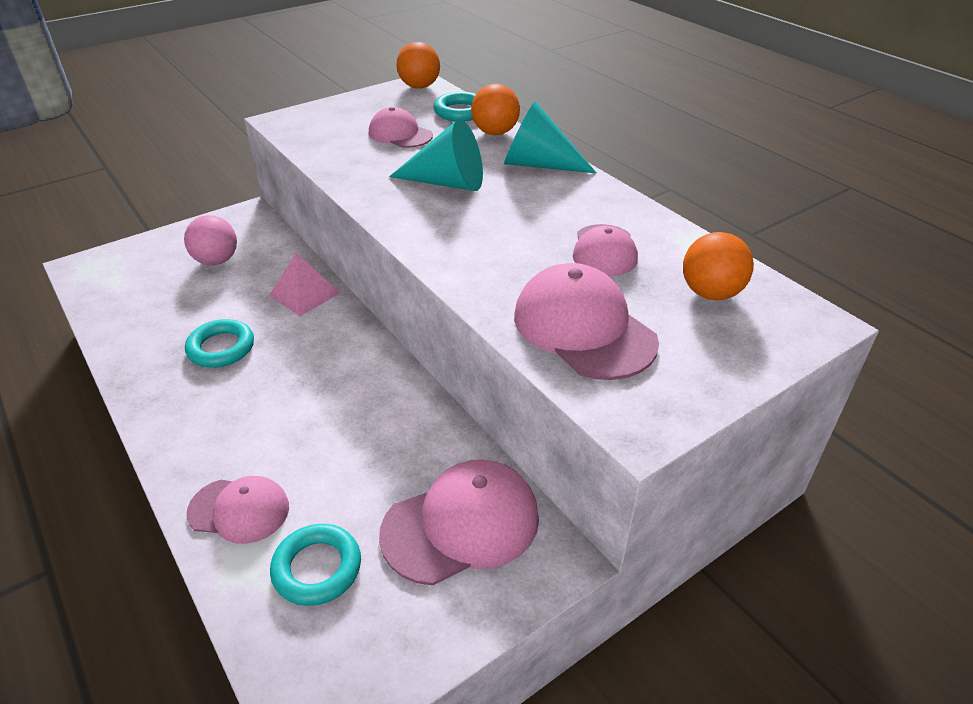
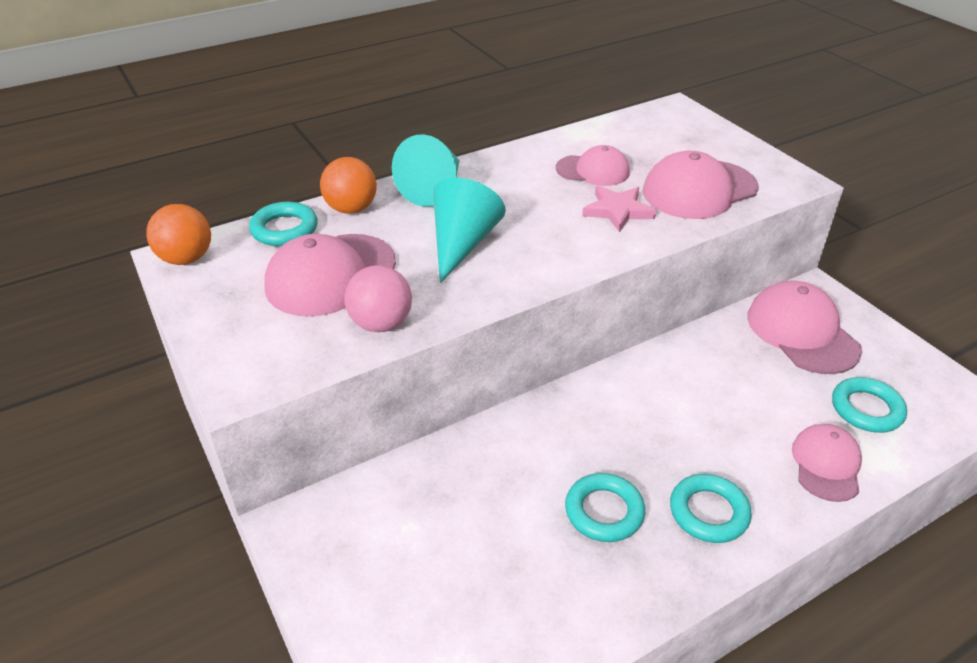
camera: 85 degrees left, 0 degrees up
pink ball [184,215,237,265] -> pink ball moved to [345,265,412,332]
pink pyramid [269,253,340,316] -> none
pink cap [369,107,433,148] -> pink cap [264,234,396,317], size x1.58
orange ball [683,232,754,300] -> none
none -> pink star [582,186,656,232]
none -> turquoise ring [670,474,752,543]

